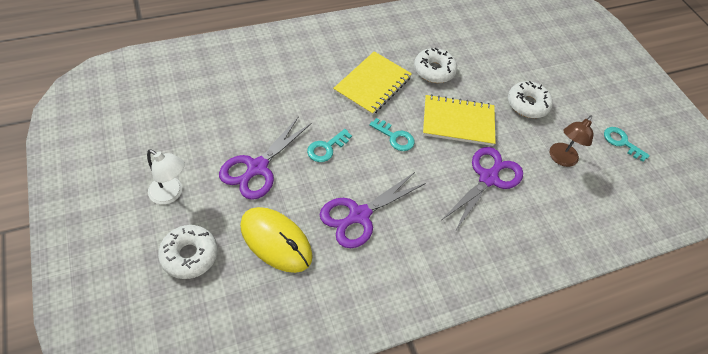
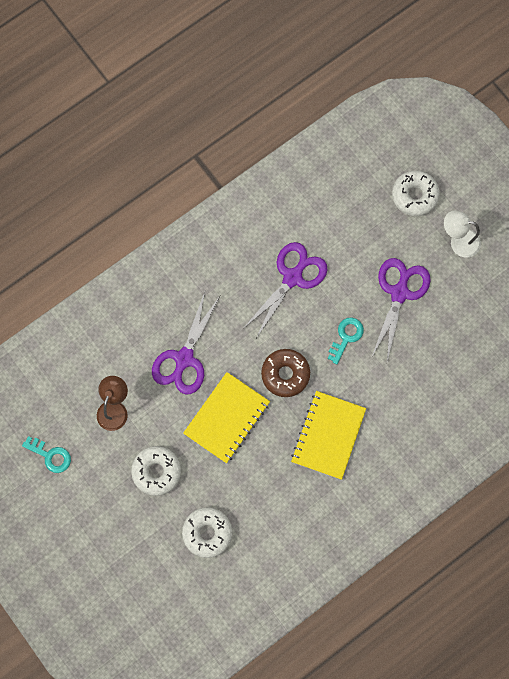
camera: 170 degrees right, 20 degrees up
yellow mouse [240,207,313,273] -> none
turquoise key [369,118,415,151] -> brown donut [261,349,310,397]
white donut [414,48,457,83] -> white donut moved to [182,507,232,558]
yellow notebook [423,94,495,146] -> yellow notebook turned 45 degrees counterclockwise [183,372,270,463]

